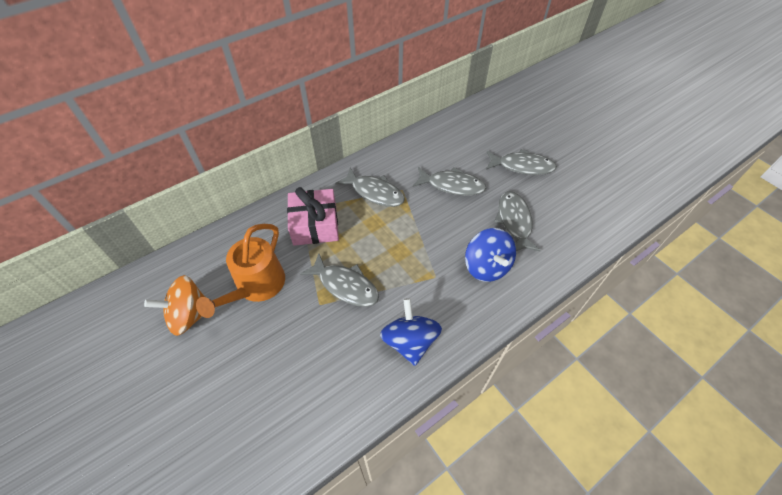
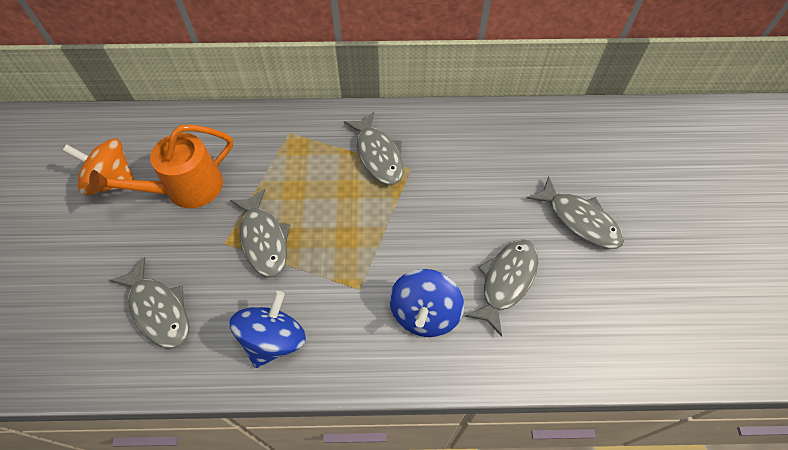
camera: 35 degrees right, 5 degrees up
pink gift [287,187,339,246] -> none
grey fish [413,167,486,196] -> grey fish moved to [109,257,189,349]

